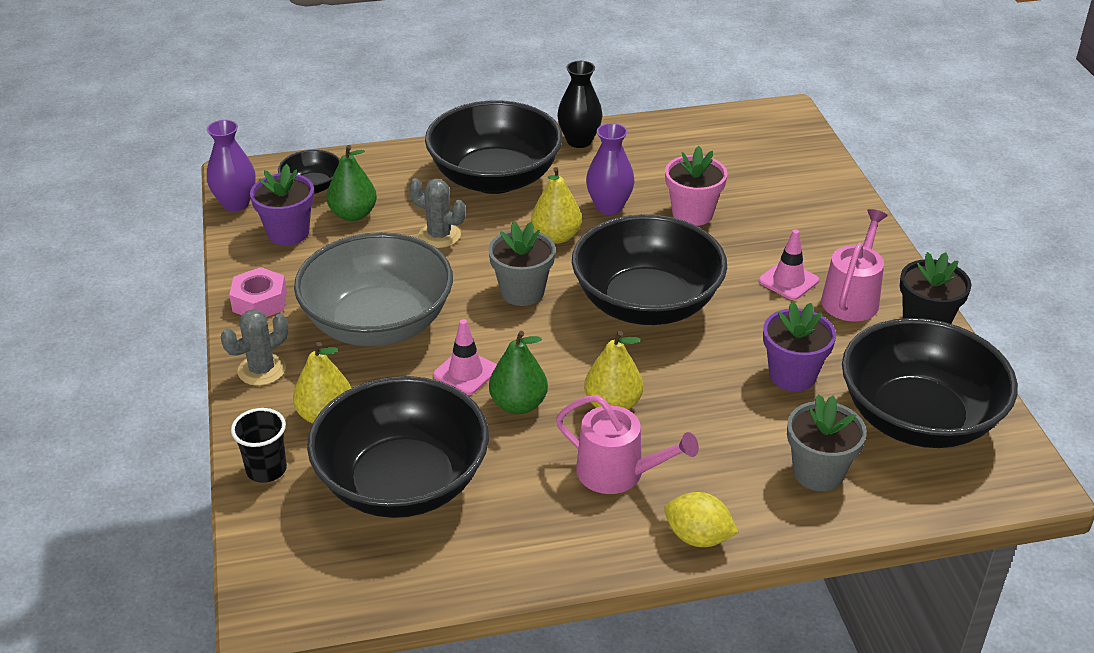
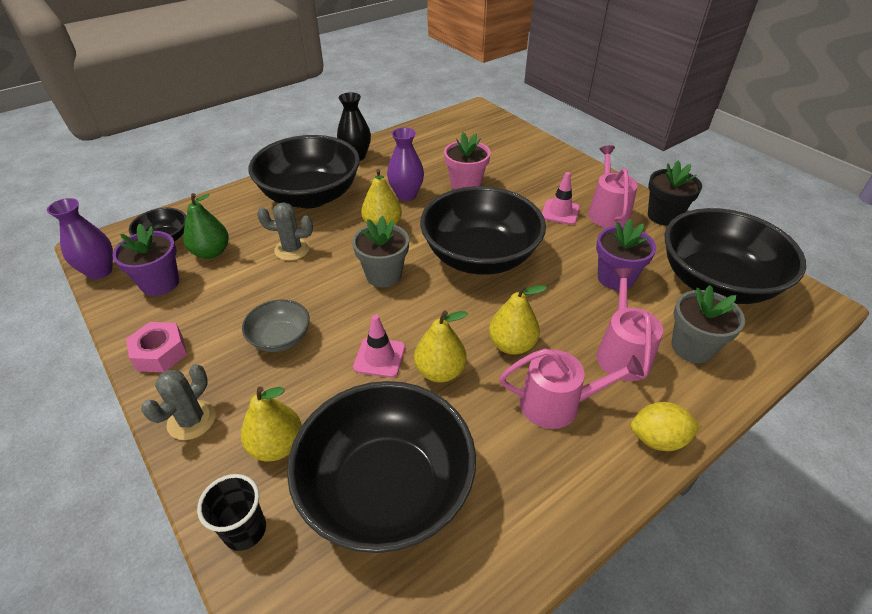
camera: 25 degrees left, 5 degrees up
grey bowl [294,232,453,346] -> grey bowl [242,299,310,352], size x0.47
green pear [489,331,548,414] -> yellow pear [414,311,468,383]
none -> pink watering can [597,268,663,381]

